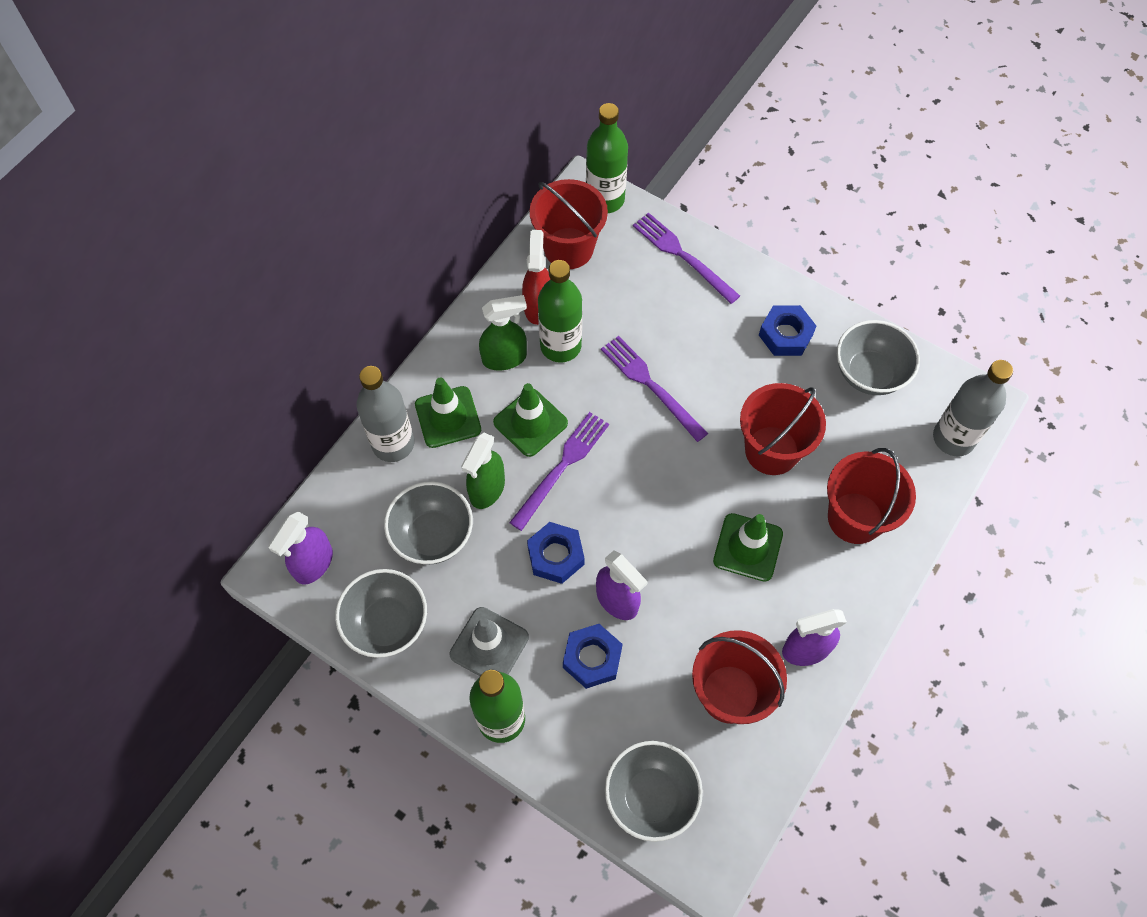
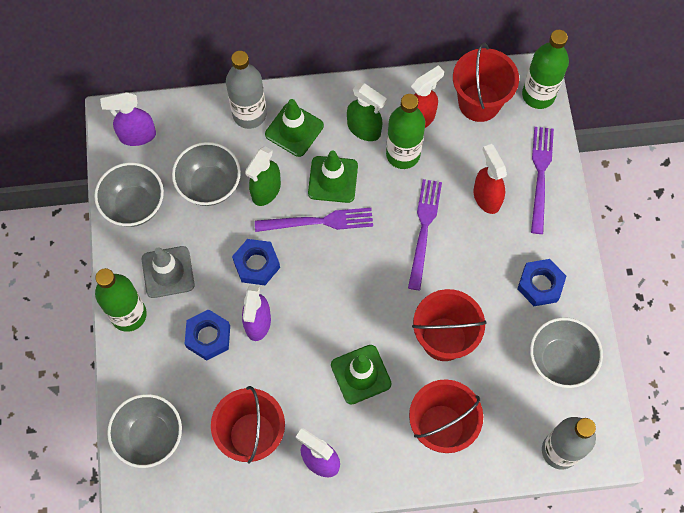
camera: 50 degrees right, 5 degrees up
green spray bottle [461,433,505,509] -> green spray bottle turned 45 degrees counterclockwise [245,146,281,206]
none -> red spray bottle [473,144,507,214]

